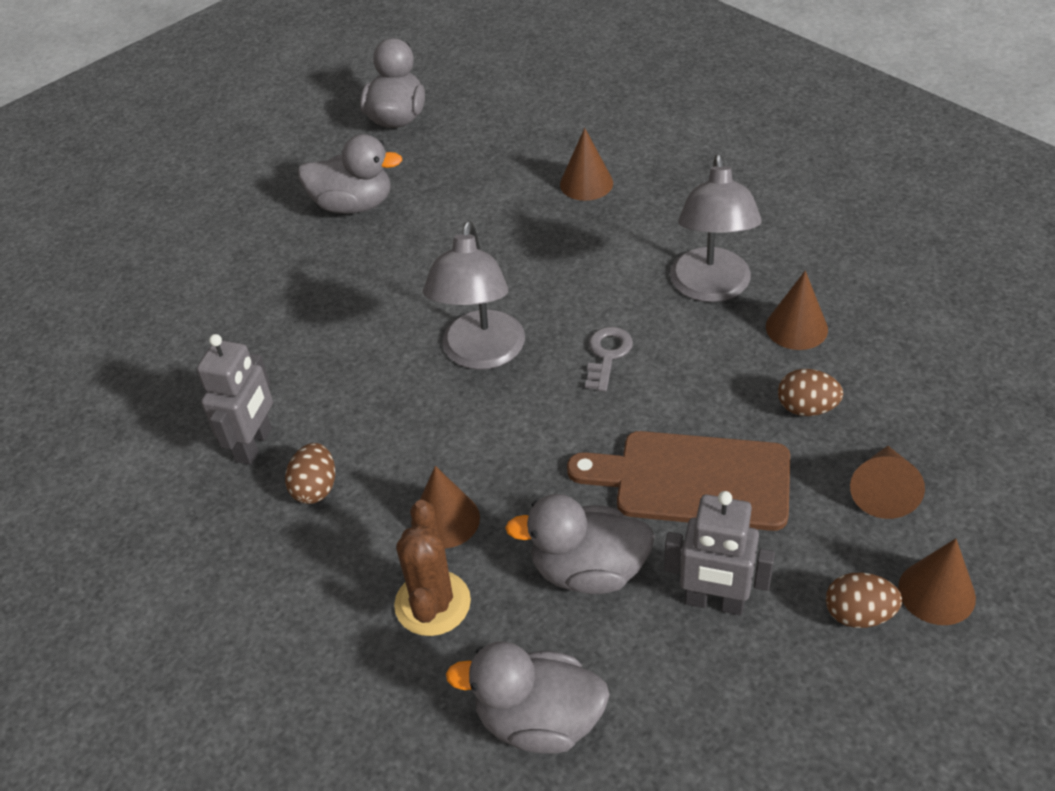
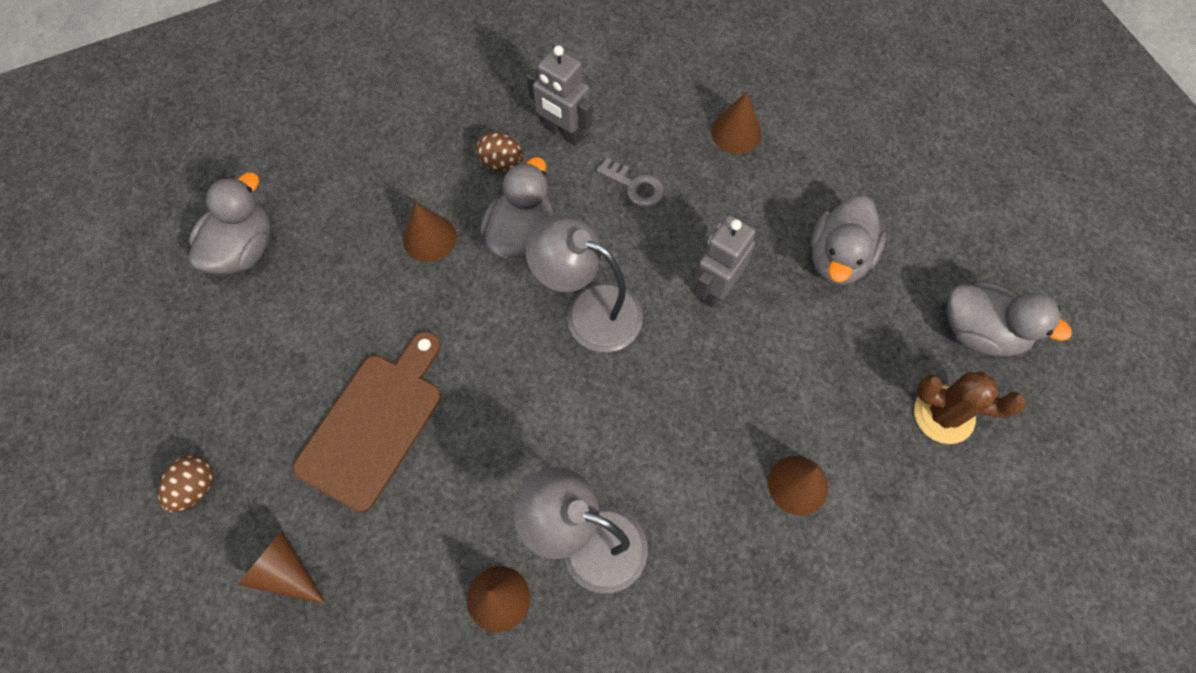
camera: 105 degrees right, 20 degrees up
brown cactus [394,500,471,636] -> brown cactus moved to [914,371,1026,444]
grey duck [505,494,655,594] -> grey duck moved to [480,157,553,260]
grey key [585,327,633,392] -> grey key moved to [596,157,664,207]
grey robot [664,491,775,615] -> grey robot moved to [694,215,756,308]
brown egg [778,369,843,416] -> none
brown cone [898,538,976,625] -> brown cone moved to [711,92,762,154]

